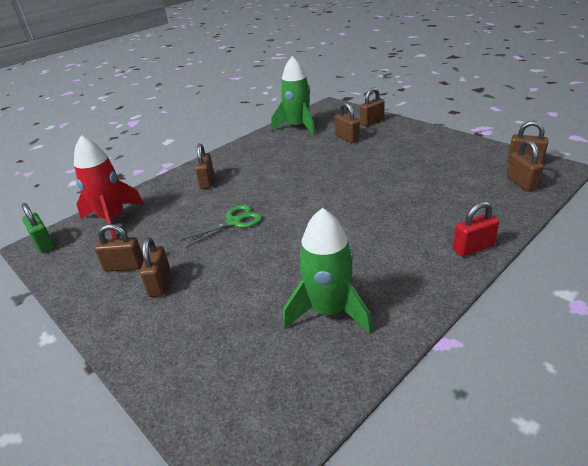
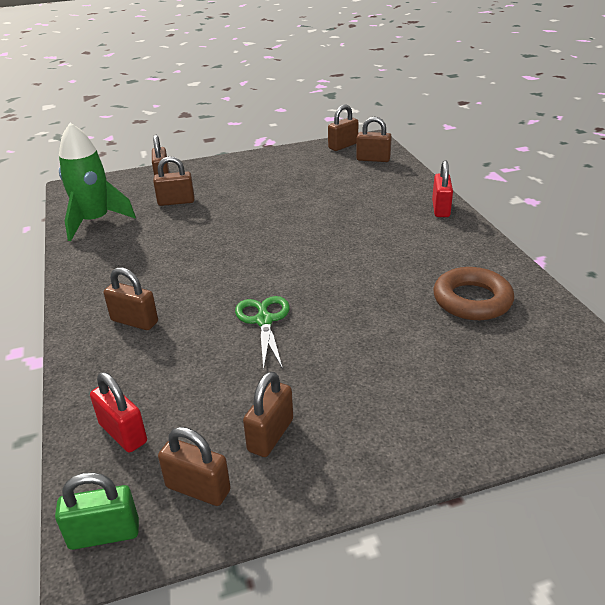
camera: 65 degrees left, 0 degrees up
red rocket [74,135,143,238] -> red padlock [90,372,147,453]
brown padlock [140,237,170,297] -> brown padlock moved to [158,427,231,506]
green rocket [283,208,372,333] -> brown ring [433,267,514,320]

